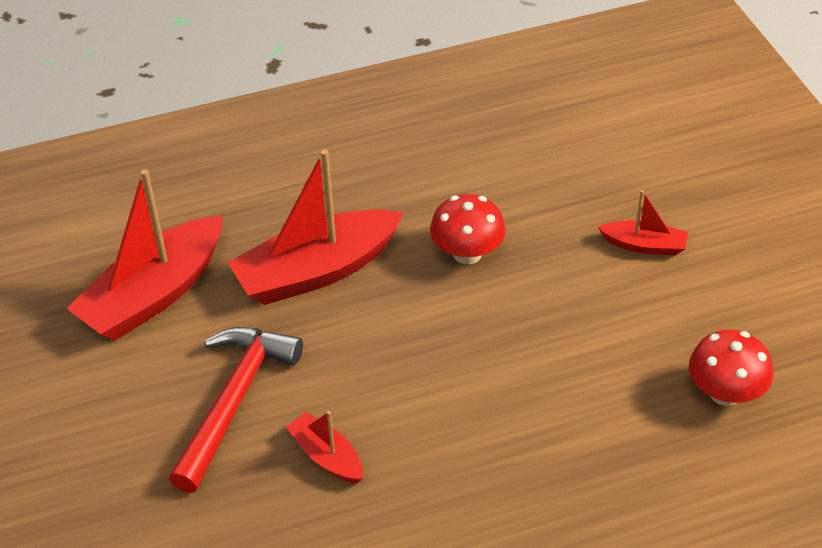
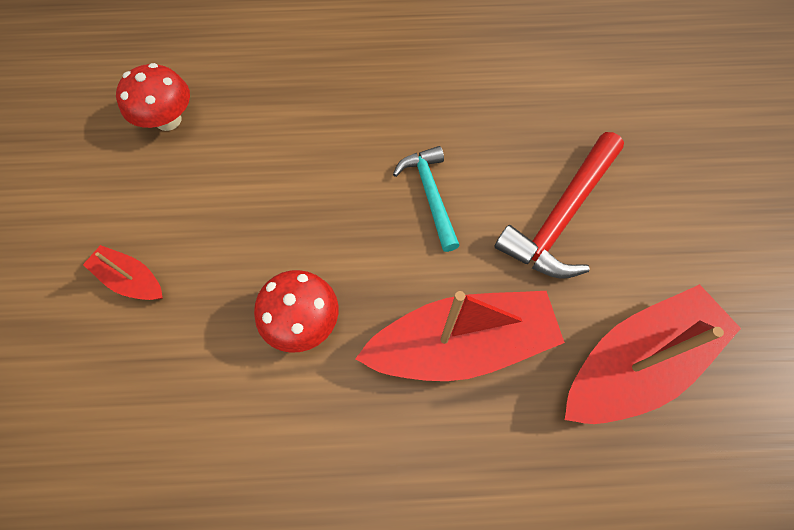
camera: 165 degrees left, 20 degrees up
red boat [286,411,363,484] -> none
none -> turquoise hammer [393,146,460,252]

